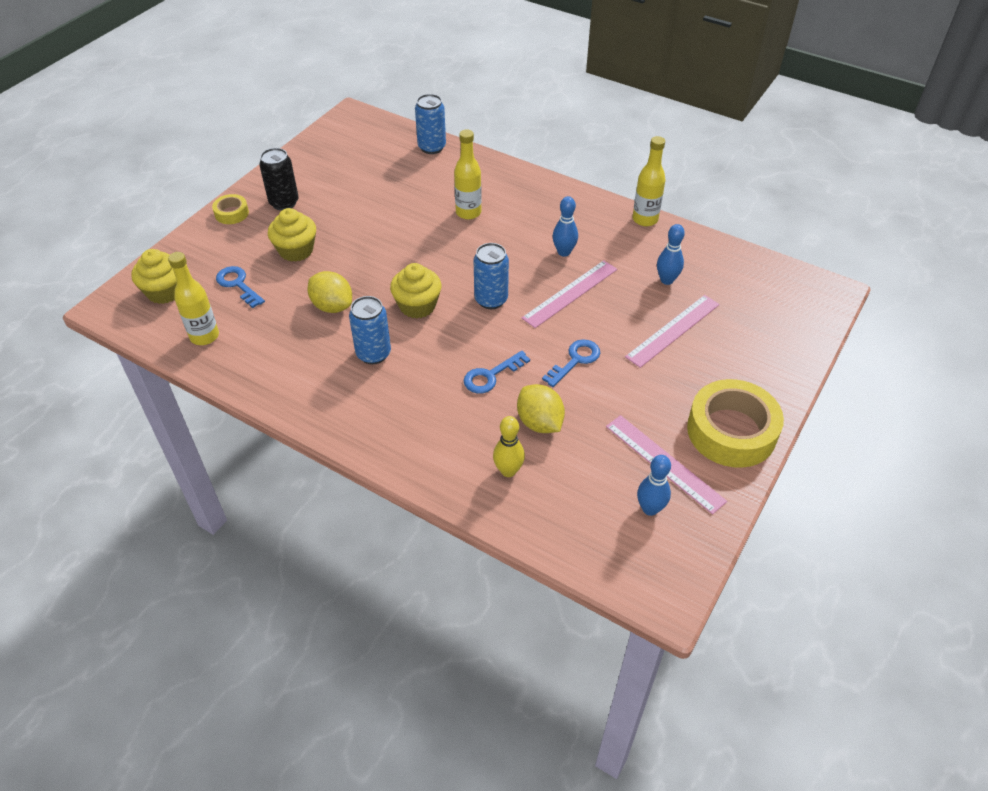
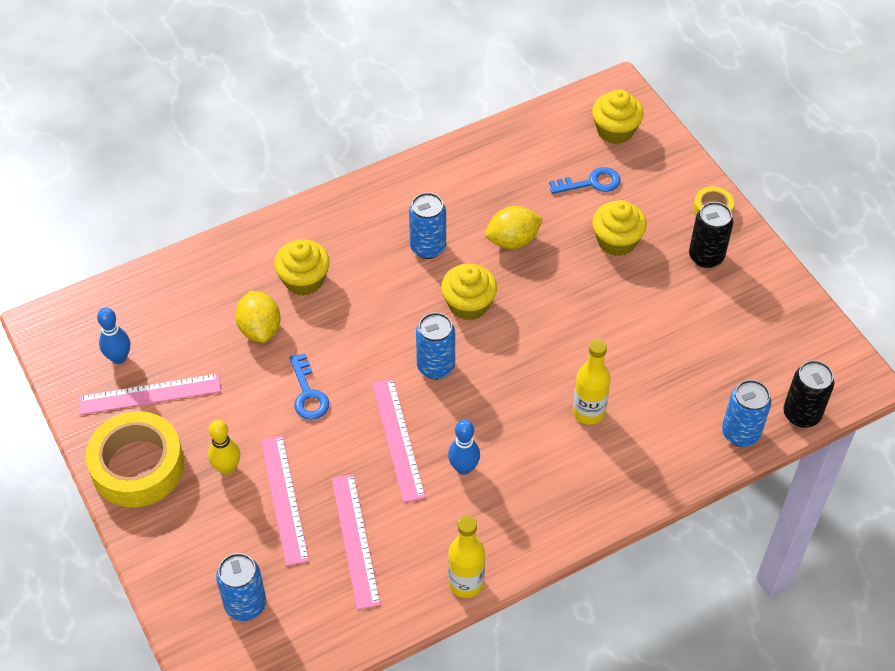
camera: 120 degrees right, 5 degrees up
yellow bottle [168,252,219,345] -> none
blue key [464,351,530,394] -> none
yellow bowling pin [493,416,525,477] -> yellow bowling pin moved to [208,420,240,475]
yellow lemon [517,384,565,433] -> yellow lemon turned 75 degrees clockwise [235,291,281,343]
blue bowling pin [657,224,685,285] -> pink ruler [332,474,381,610]
none -> blue can [216,553,266,621]
none -> yellow cupcake [274,239,330,296]
none -> black can [784,360,834,428]

